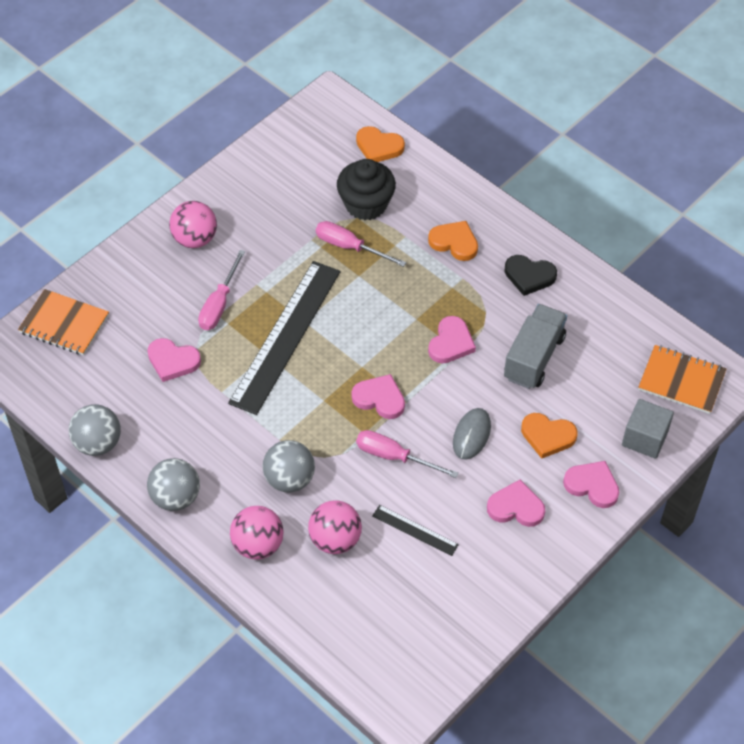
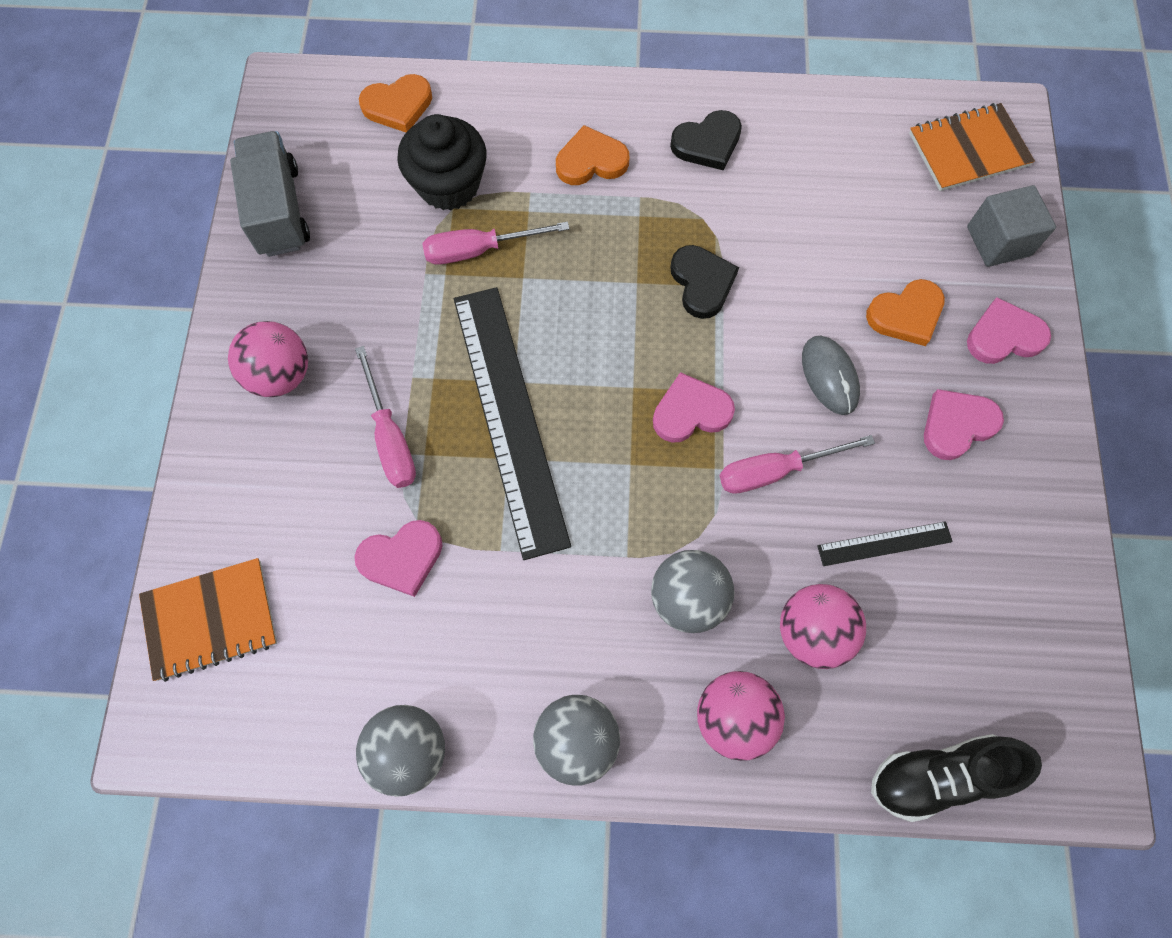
camera: 40 degrees left, 15 degrees up
pink heart [428,316,476,363] -> black heart [670,245,739,319]
grey truck [504,304,567,389] -> grey truck moved to [230,131,310,257]
none -> black shoe [871,734,1042,822]

